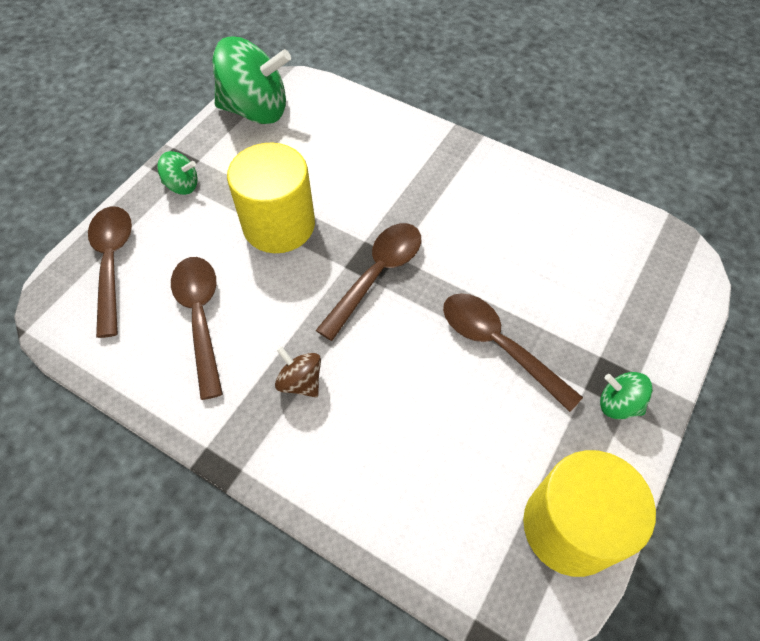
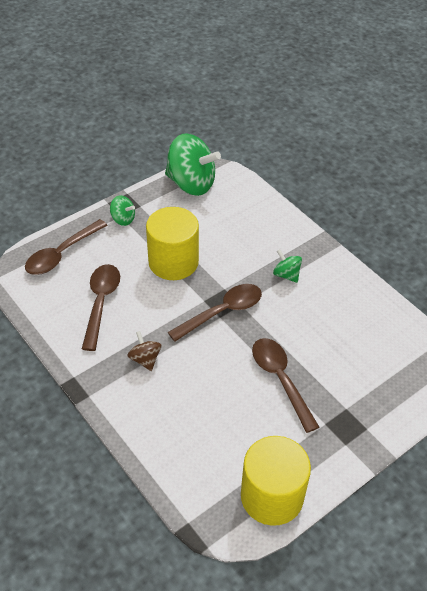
camera: 20 degrees right, 10 degrees down
brown spoon [88,206,132,338] -> brown spoon turned 150 degrees counterclockwise [25,219,108,275]
green spinning top [600,372,653,420] -> green spinning top moved to [273,249,302,283]

